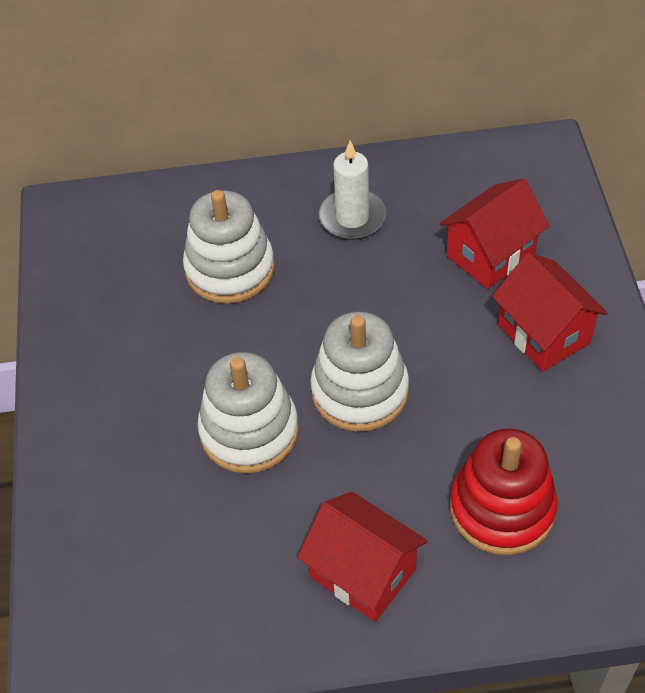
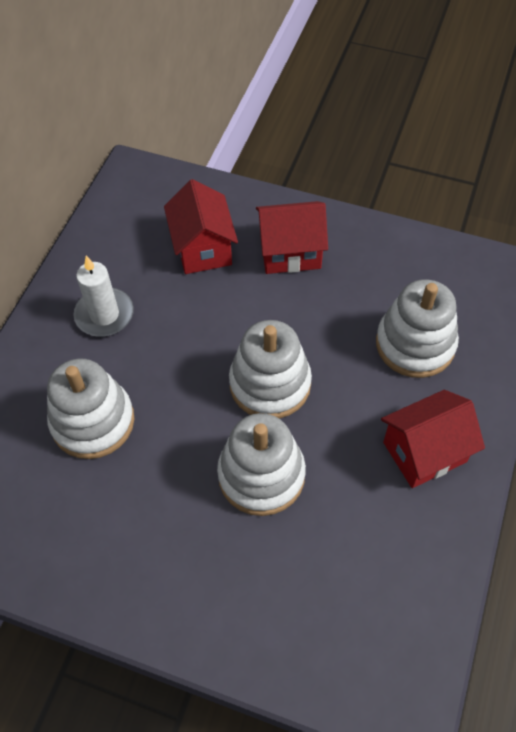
camera: 65 degrees left, 5 degrees up
red stacking toy [450,429,558,555] -> white stacking toy [376,279,459,378]

